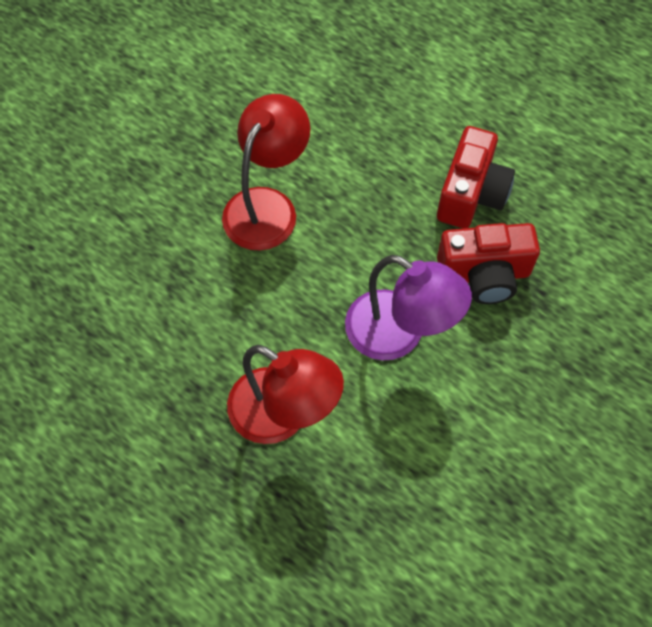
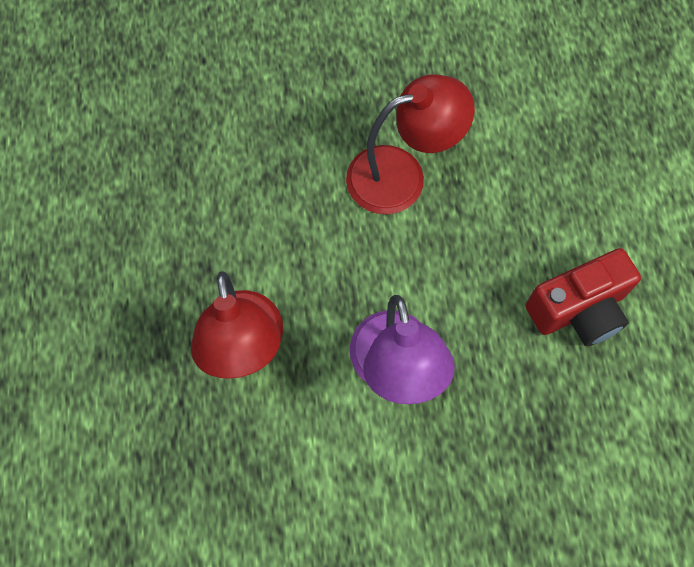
camera: 45 degrees right, 5 degrees up
red camera [437,223,540,304] -> none

